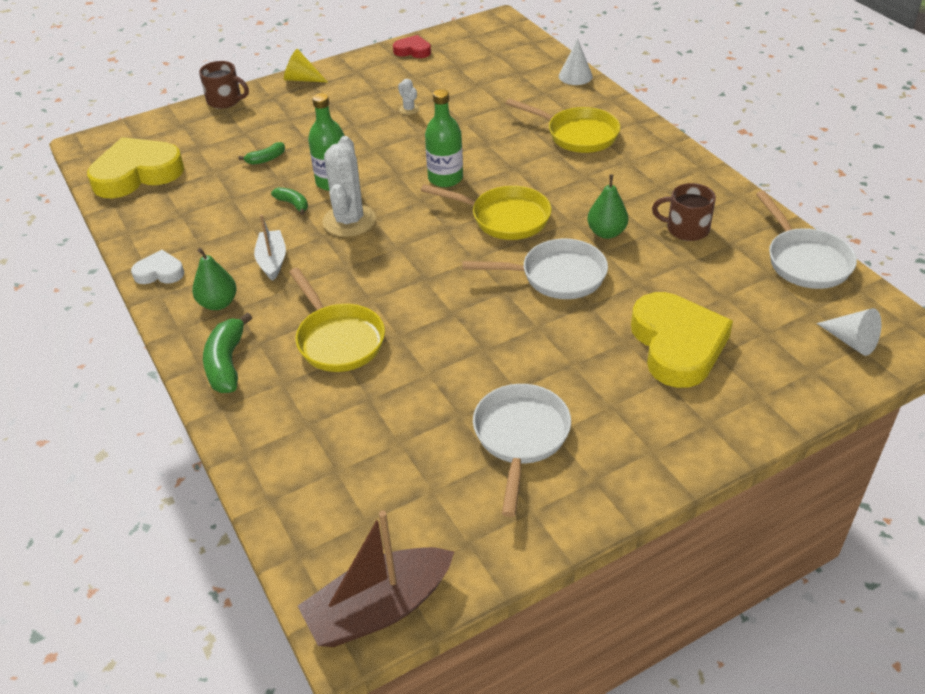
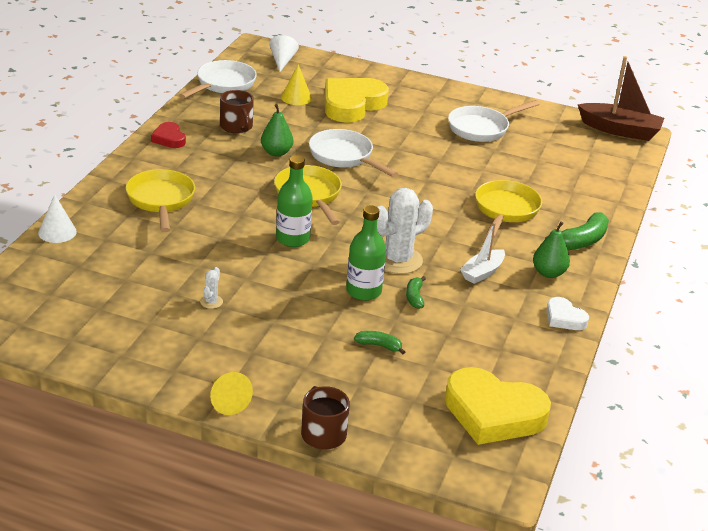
camera: 135 degrees left, 10 degrees down
red heart [393,35,431,58] -> red heart moved to [151,122,186,148]
none -> yellow cone [281,64,312,105]

